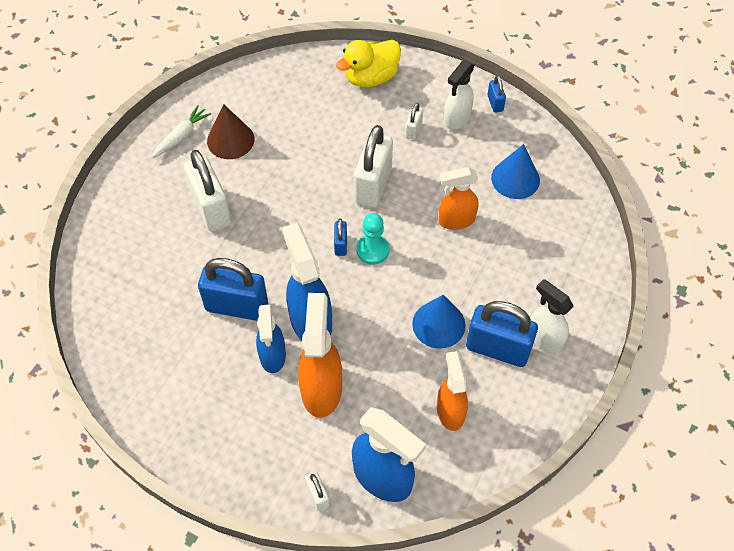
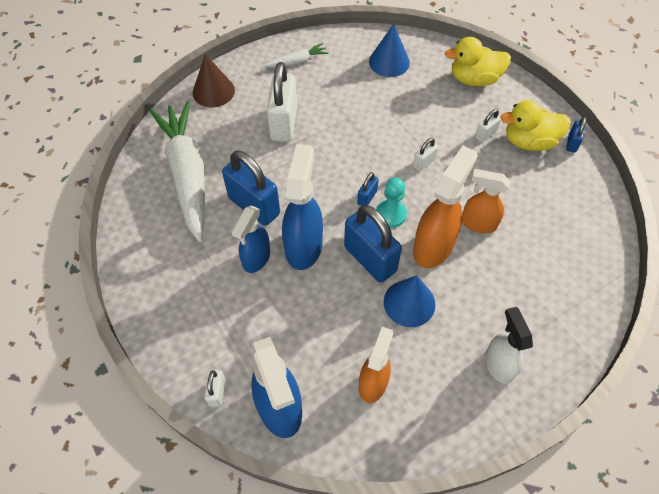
camera: 30 degrees right, 0 degrees up
brown cone [207,104,254,159] -> brown cone moved to [193,54,235,107]
orange spray bottle [298,293,342,418] -> orange spray bottle moved to [413,146,478,268]
white padlock [354,125,393,208] -> white padlock [413,138,438,171], size x0.46
white spray bottle [444,60,475,130] -> yellow duck [500,100,570,151]
blue padlock [466,301,538,367] -> blue padlock moved to [344,205,402,283]
blue cone [491,144,540,199] -> blue cone moved to [369,24,410,77]
none -> white carrot [150,101,205,242]

